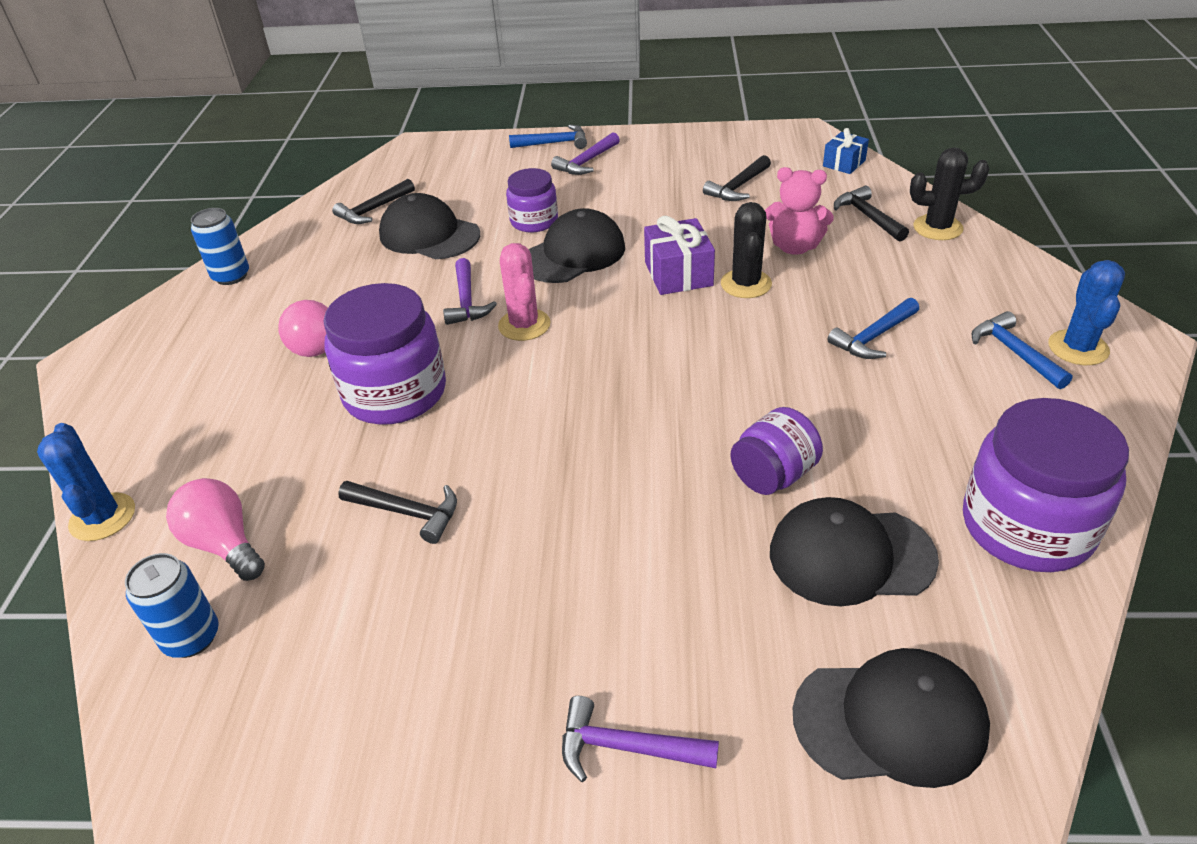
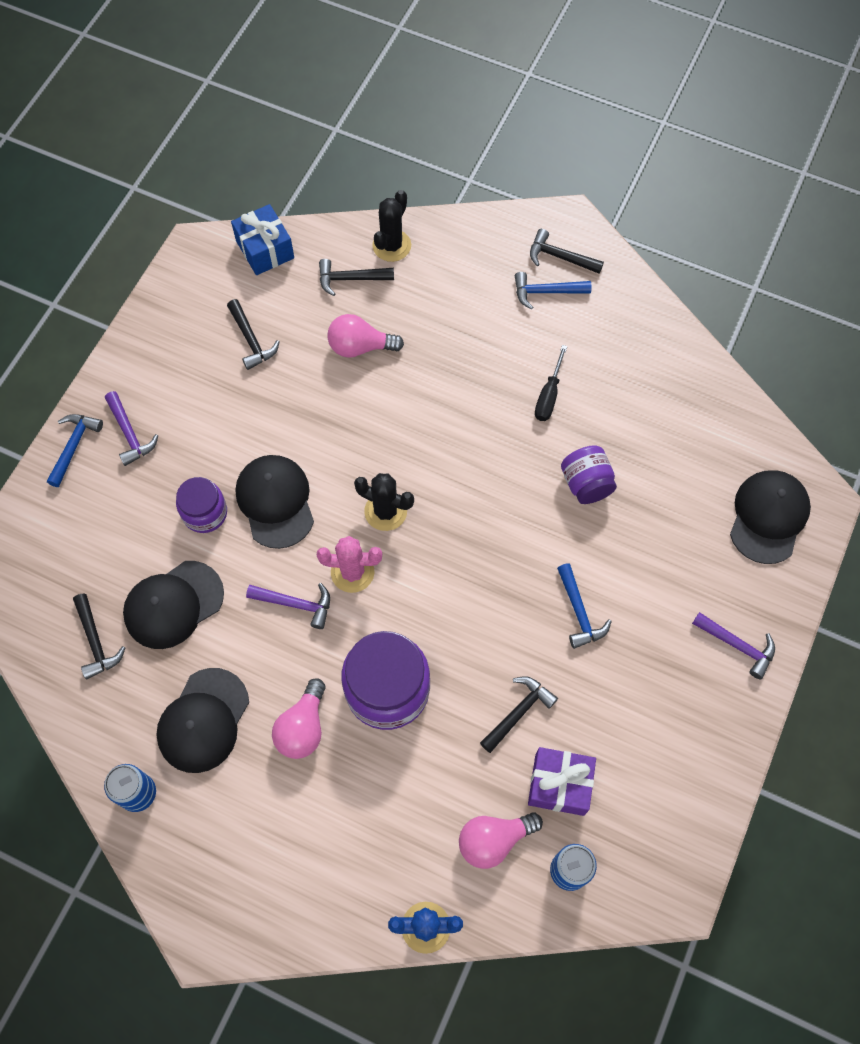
camera: 70 degrees left, 25 degrees up
purple hammer [562,696,719,782] -> purple hammer turned 90 degrees counterclockwise [692,612,775,679]
purple gift [644,216,715,295] -> purple gift moved to [528,747,596,816]
black cactus [721,202,772,298] -> black cactus moved to [354,473,414,531]
pink teddy bear [765,167,834,255] -> pink light bulb [327,314,404,358]
black cap [770,497,939,606] -> black cap moved to [157,668,249,773]
blue gift [823,128,869,174] -> blue gift [231,204,294,275], size x1.56
blue hammer [828,298,919,359] -> blue hammer moved to [557,563,612,649]
purple jar [963,398,1129,572] -> none
blue cactus [1048,260,1125,365] -> black hammer [530,229,604,274]
none -> black screwdriver [535,345,567,421]

